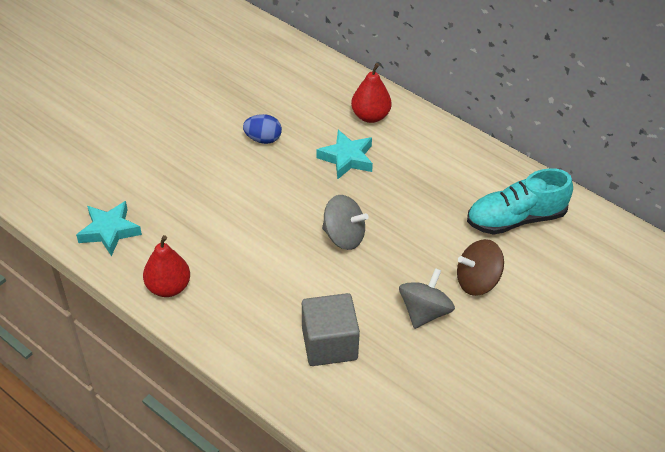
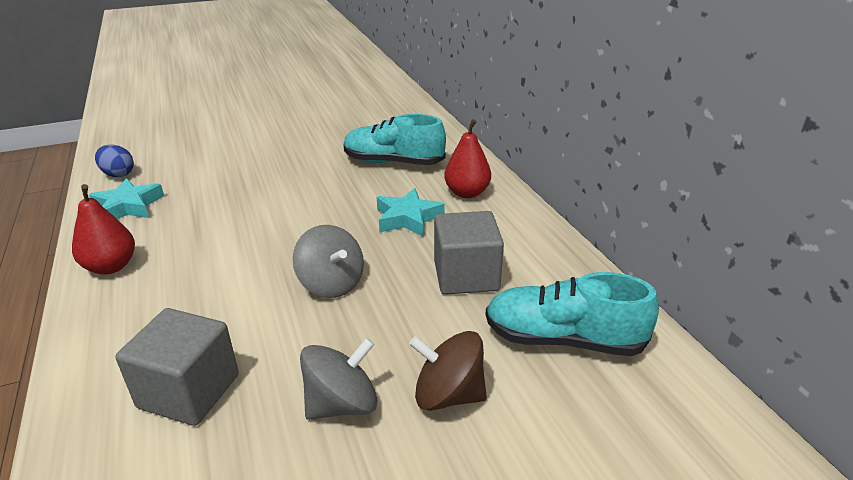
camera: 30 degrees right, 15 degrees down
blue egg [243,114,282,144] -> blue egg moved to [95,145,134,177]
none -> turquoise shoe [344,114,446,165]
none -> grey cube [434,211,504,295]

